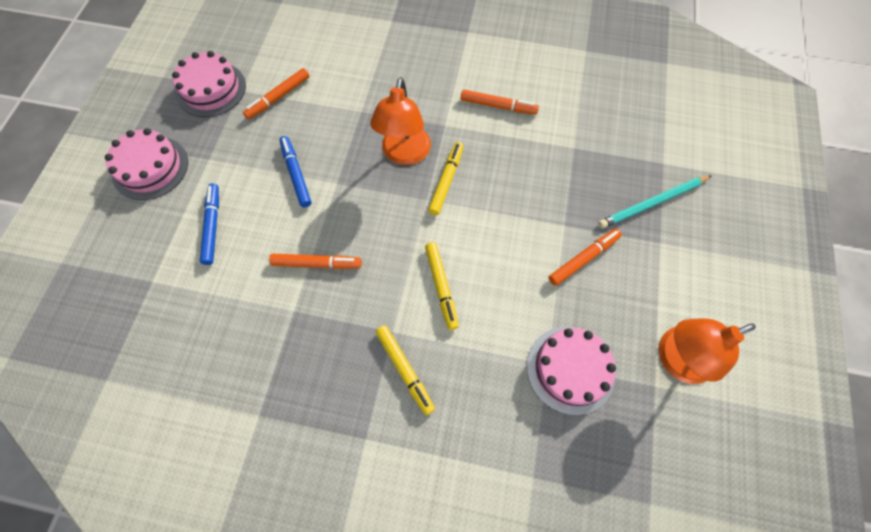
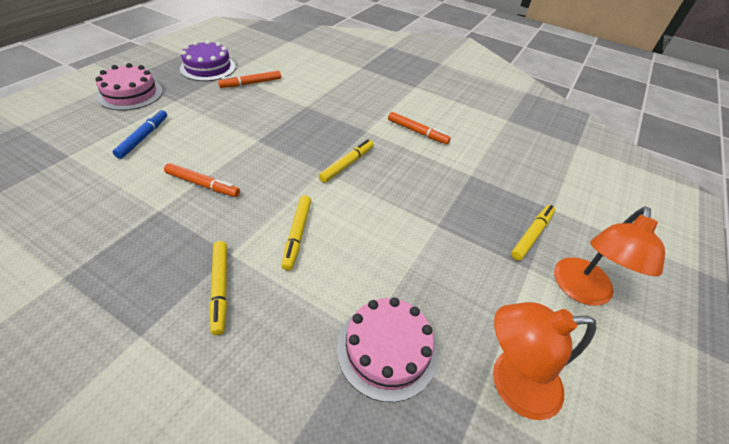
camera: 15 degrees right, 20 degrees down
pink cake [172,51,246,117] -> purple cake [180,40,236,81]
blue marker [280,136,312,207] -> none
orange lamp [370,77,431,165] -> orange lamp moved to [554,207,665,306]
orange marker [549,229,622,286] -> none
turquoise pencil [598,175,712,229] -> yellow marker [511,205,555,261]

